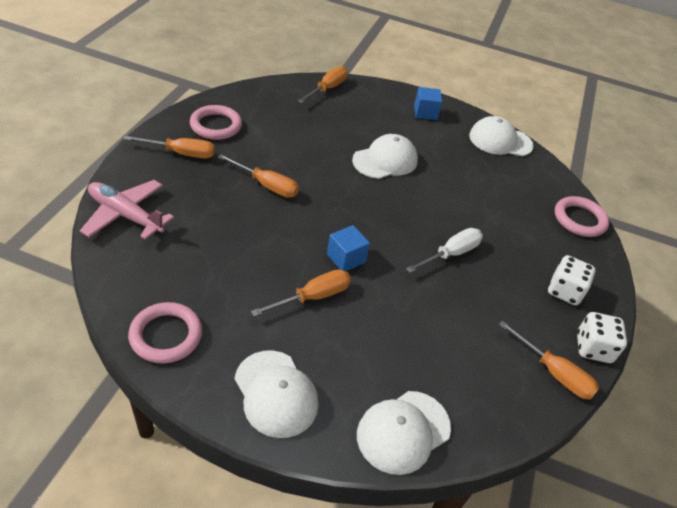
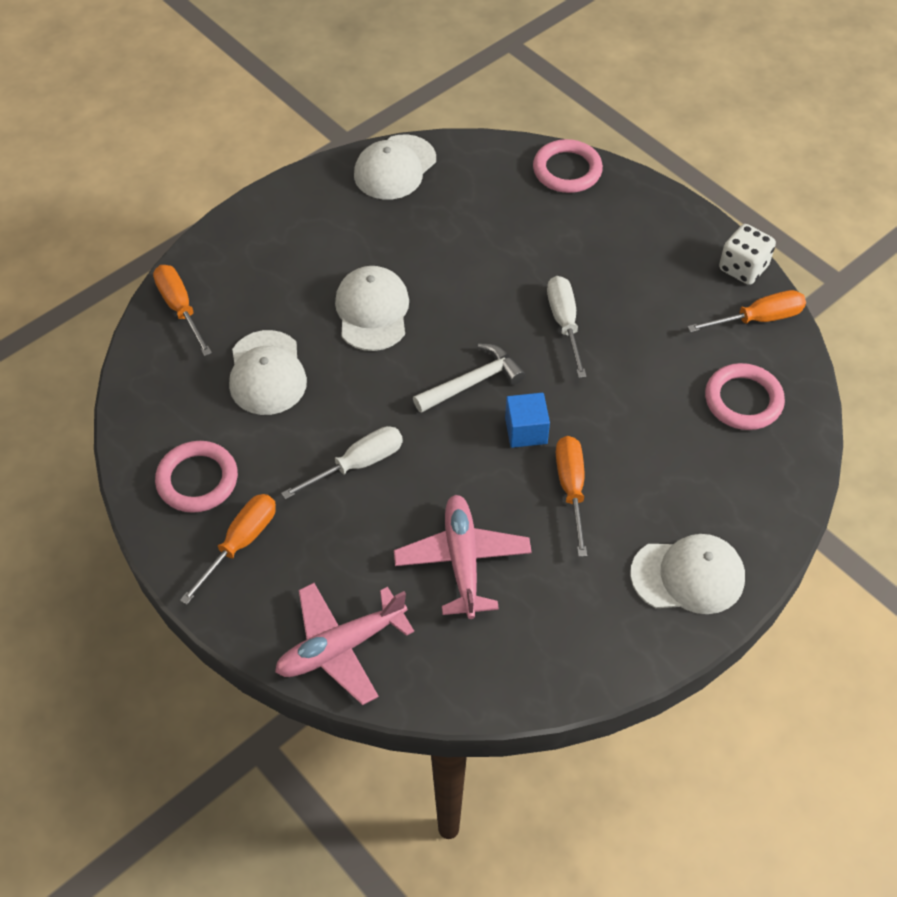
camera: 55 degrees left, 10 degrees up
pink ring [128,302,202,363] -> pink ring moved to [705,363,785,430]
orange screwdriver [218,154,299,198] -> white screwdriver [281,426,403,500]
white cap [357,391,451,475] -> white cap moved to [229,330,307,415]
blue cube [414,87,442,120] -> none
white dice [548,255,596,305] -> none
none -> pink plane [394,495,532,619]
none -> white hammer [413,343,525,413]

